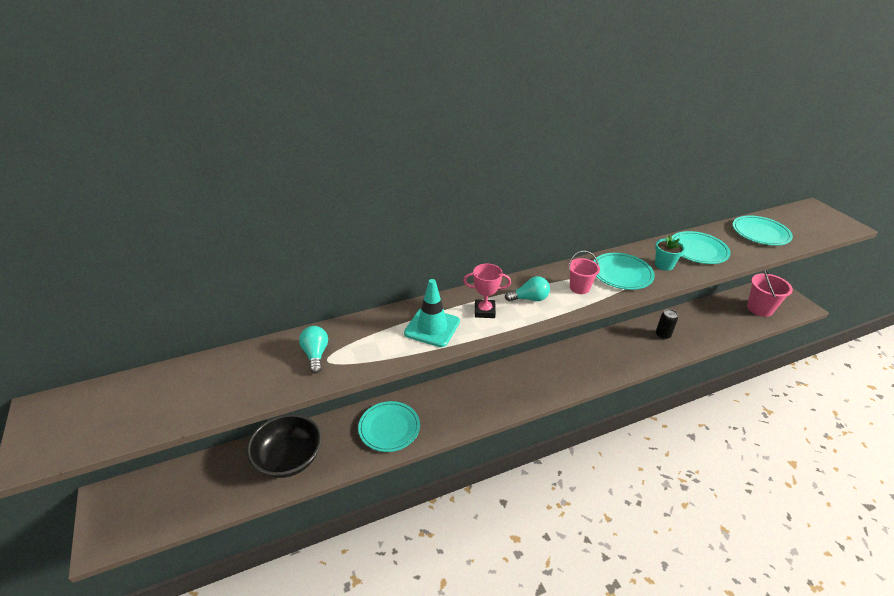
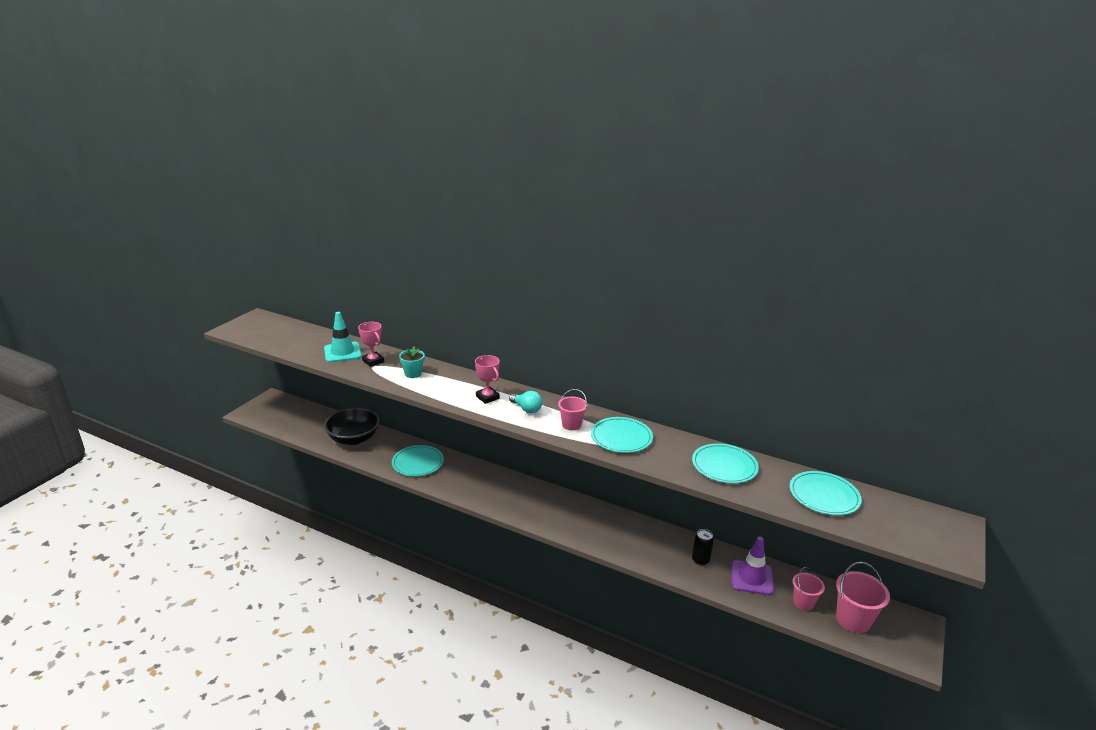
camera: 50 degrees right, 10 degrees down
turquoise light bulb [299,326,328,374] -> pink trophy [358,322,384,367]
turquoise traffic cone [404,279,460,347] -> turquoise traffic cone moved to [324,312,362,362]
turquoise flower pot [655,236,685,271] -> turquoise flower pot moved to [399,346,425,378]
none -> purple traffic cone [731,537,774,595]
none -> pink bucket [792,567,825,611]

